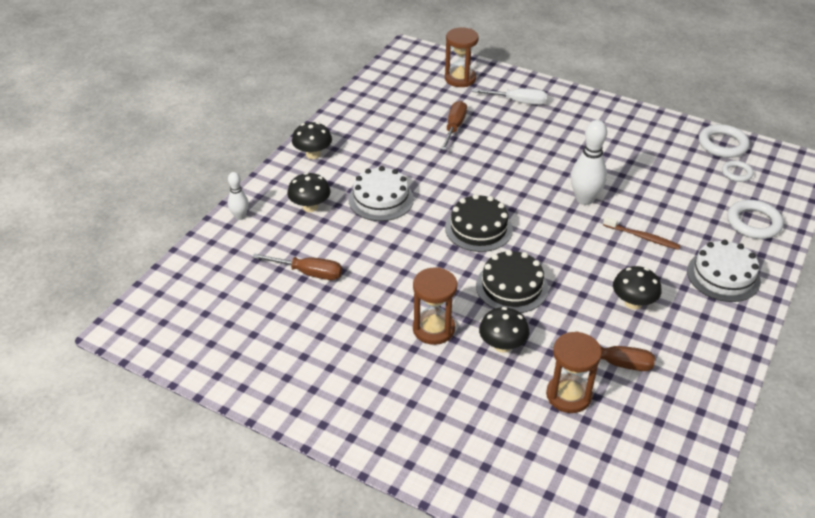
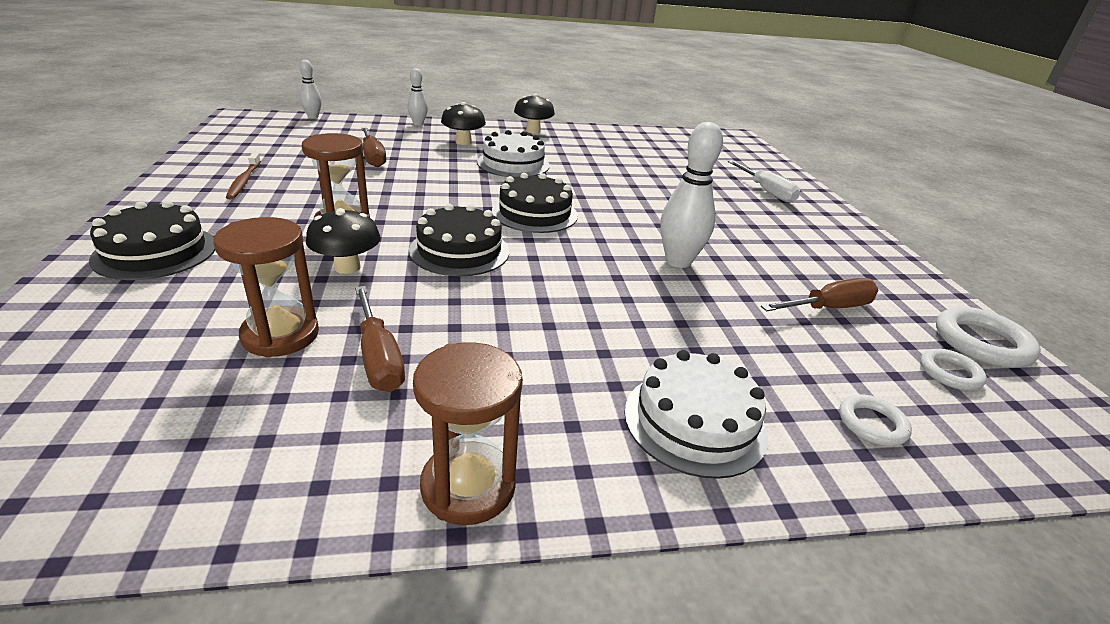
camera: 50 degrees right, 10 degrees down
brown screwdriver [441,101,467,150] -> brown screwdriver moved to [761,278,878,311]
brown hourglass [445,28,479,87] -> brown hourglass moved to [413,342,523,525]
brown toothbrush [603,217,681,250] -> brown toothbrush moved to [226,153,261,200]
black mushroom [613,266,662,310] -> none
white ring [727,200,784,239] -> white ring [839,395,912,446], size x0.60
none -> black cake [89,200,215,280]
none -> white bowling pin [299,60,322,118]

